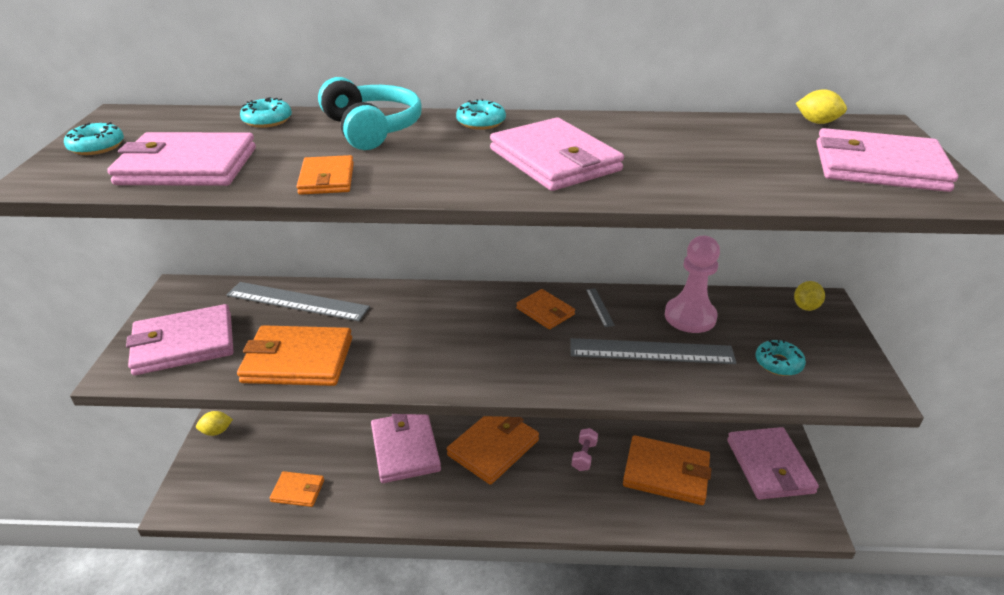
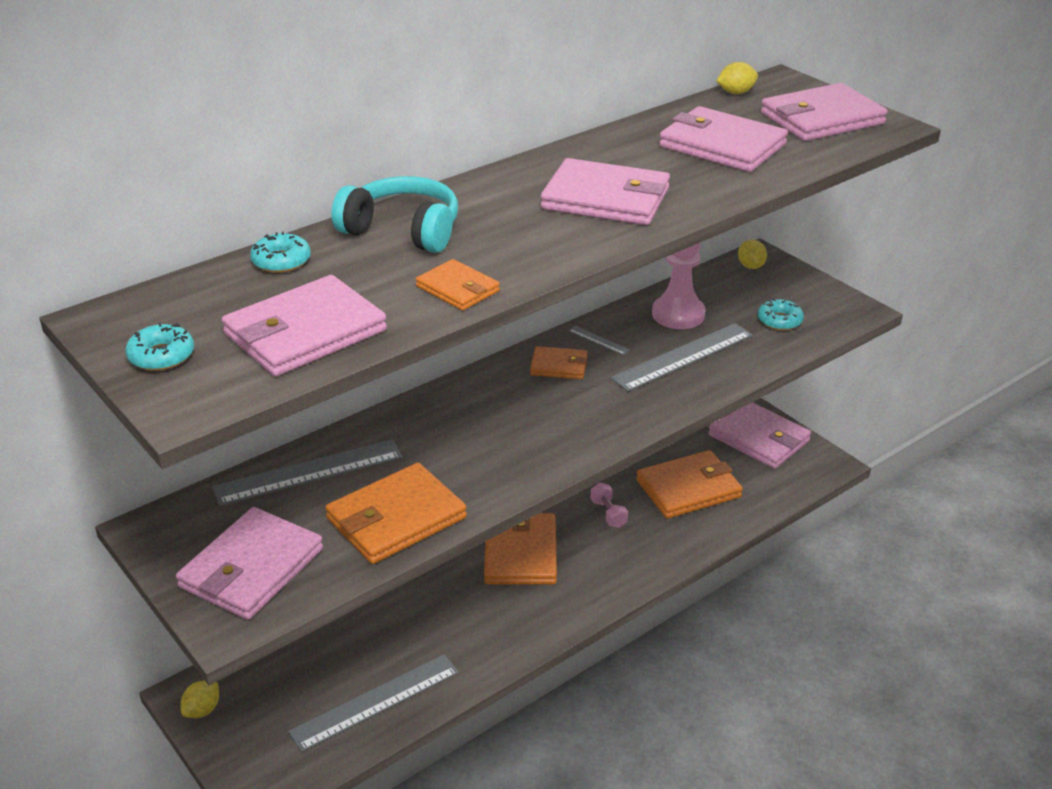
camera: 40 degrees left, 0 degrees up
orange wallet [269,471,324,507] -> grey ruler [288,654,459,752]
pink wallet [371,414,441,483] -> pink wallet moved to [659,106,788,172]
turquoise donut [456,99,506,130] -> none

